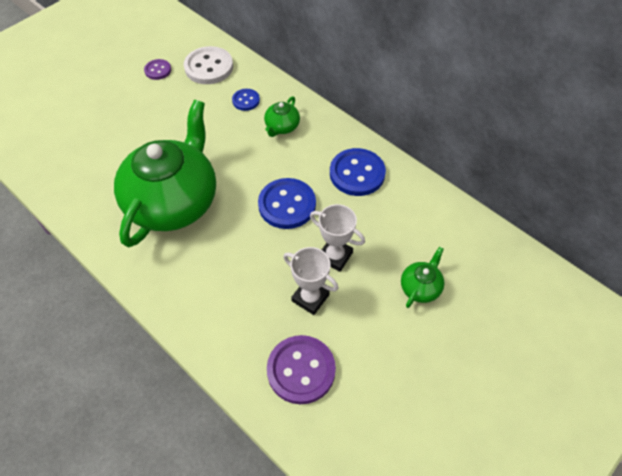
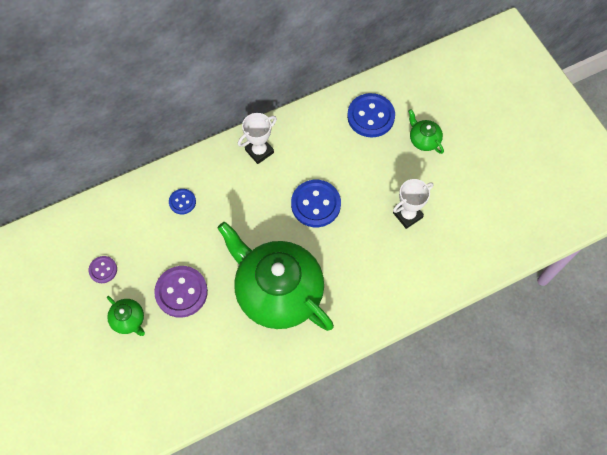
camera: 70 degrees left, 10 degrees up
white button [184,46,233,84] -> none
green teapot [264,96,300,137] -> green teapot moved to [107,296,145,336]
purple button [267,335,336,404] -> purple button moved to [154,266,208,318]
white trophy [310,204,365,272] -> white trophy moved to [238,113,277,164]
blue button [330,148,386,196] -> blue button moved to [347,93,395,138]

